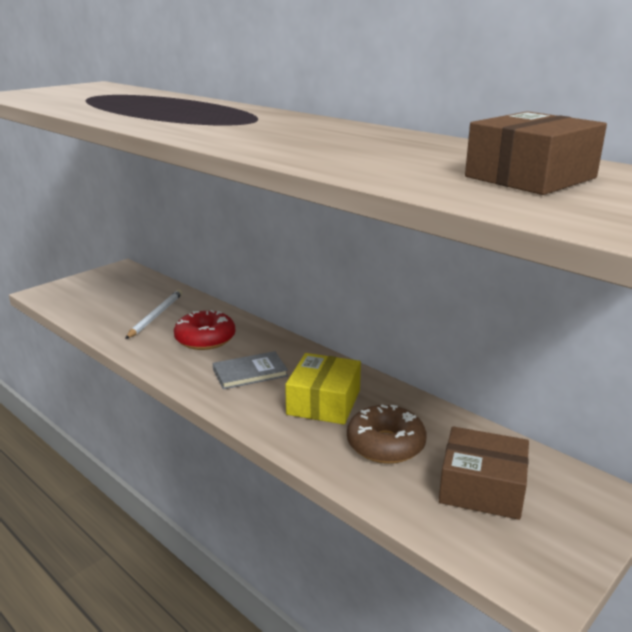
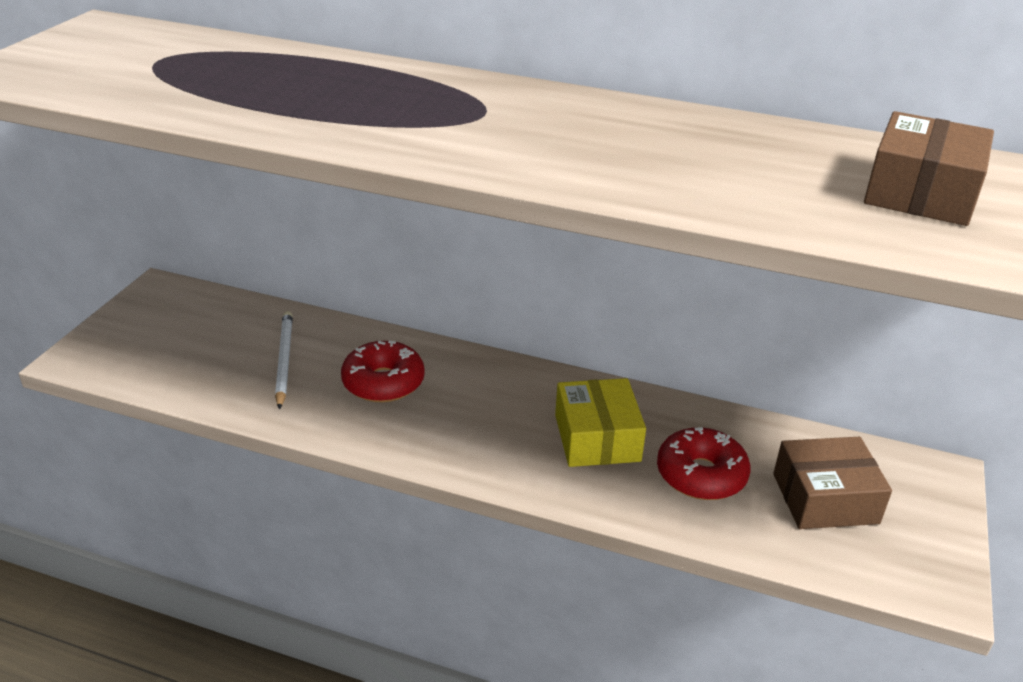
camera: 25 degrees left, 10 degrees up
grey book [213,351,288,389] -> none
brown donut [347,405,427,464] -> red donut [657,427,751,500]

